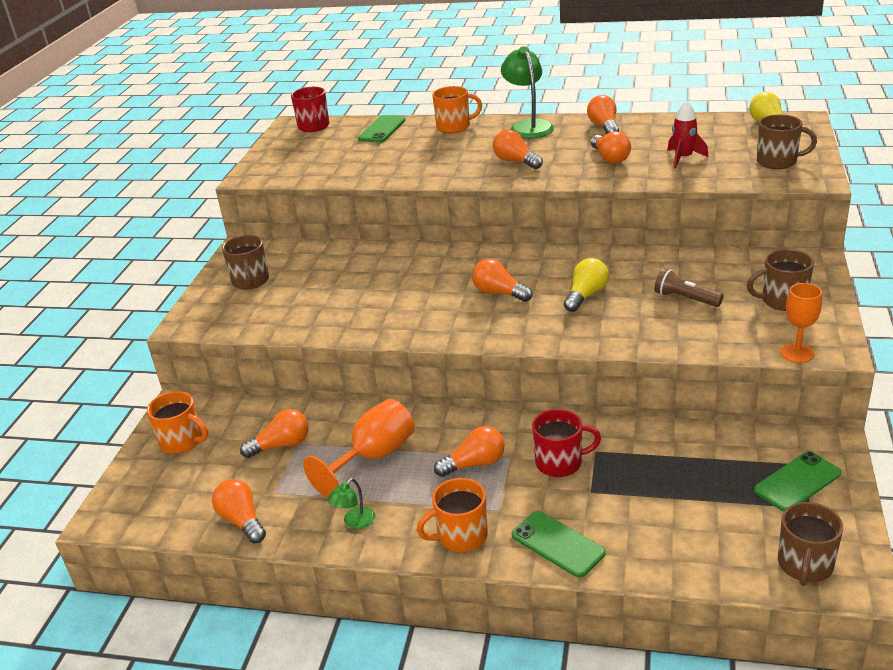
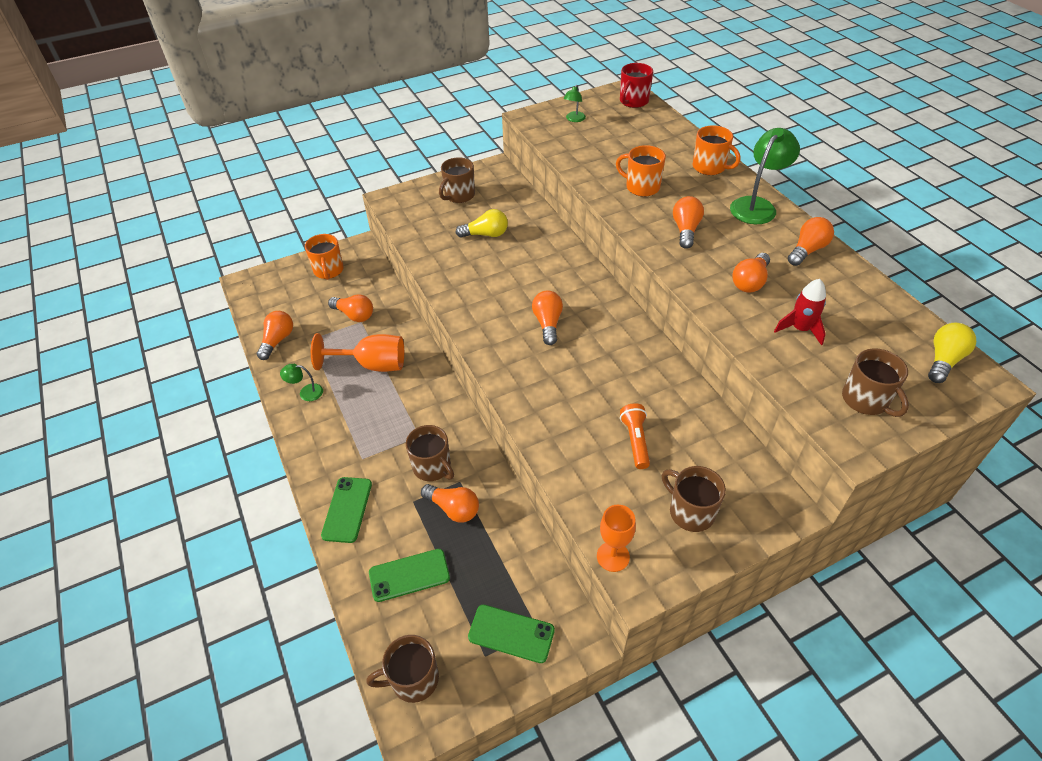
camera: 50 degrees right, 15 degrees up
green phone [358,115,406,142] -> green phone moved to [369,549,450,602]
orange mug [417,478,488,552] -> orange mug moved to [616,145,666,197]
orange light bulb [434,426,505,477] -> orange light bulb moved to [421,484,479,523]
red mug [532,409,601,477] -> brown mug [406,425,454,481]
yellow light bulb [564,258,609,312] -> yellow light bulb moved to [455,209,508,238]
brown flashlight [654,268,724,307] -> orange flashlight [620,403,650,469]
none -> green lamp [564,85,586,122]

